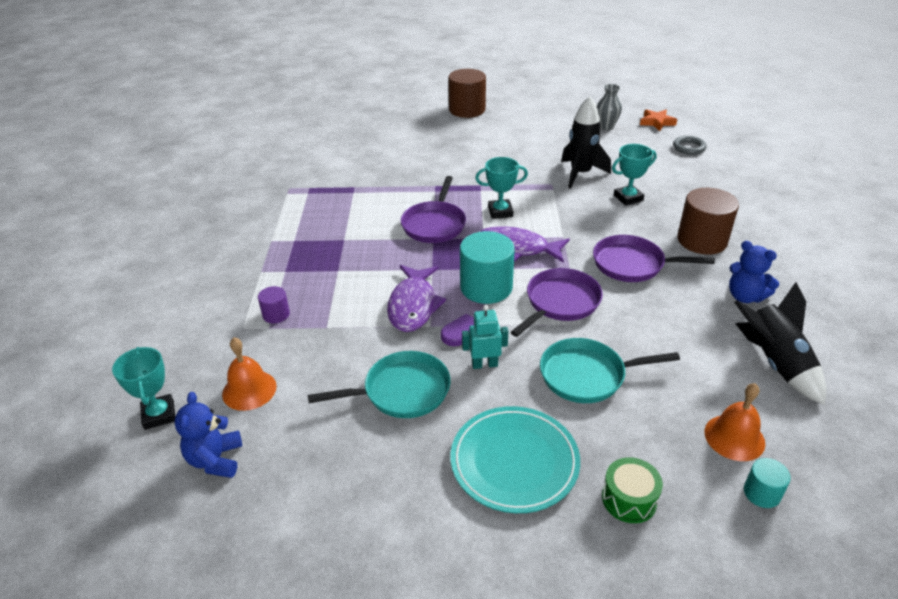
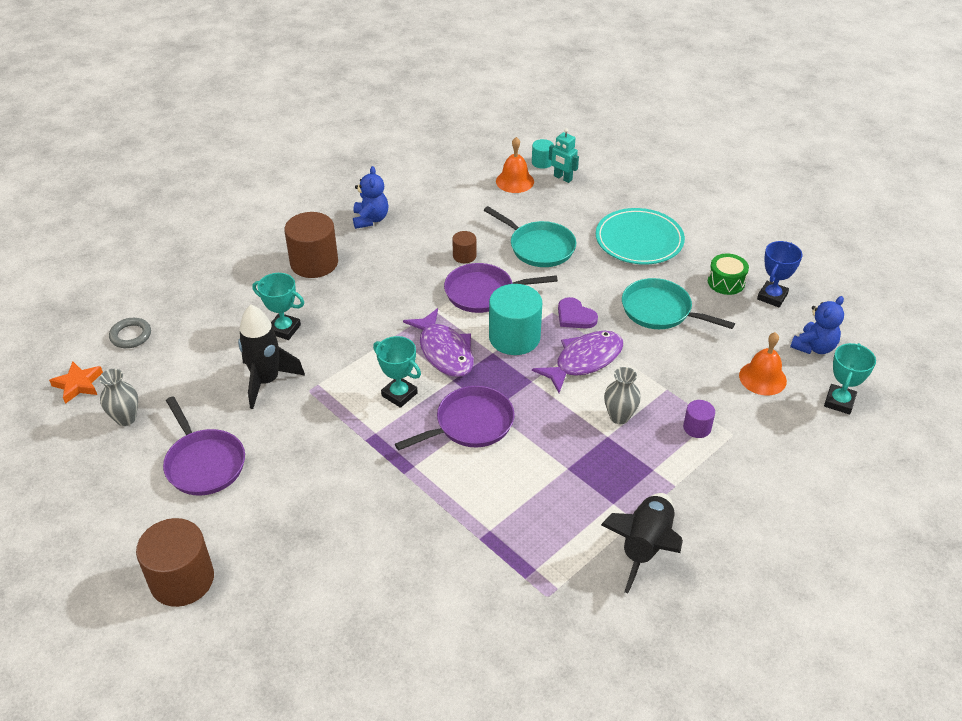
camera: 135 degrees left, 5 degrees up
turquoise robot [462,305,508,369] -> turquoise robot moved to [549,128,579,183]
purple pan [593,235,715,282] -> purple pan moved to [163,396,245,496]
green drum [602,457,663,523] -> green drum moved to [708,254,749,295]
black rocket [734,282,826,405] -> black rocket moved to [601,493,683,593]
none -> brown cylinder [452,231,477,263]
none -> grey vase [604,367,641,424]
none -> blue trophy [757,241,802,307]

